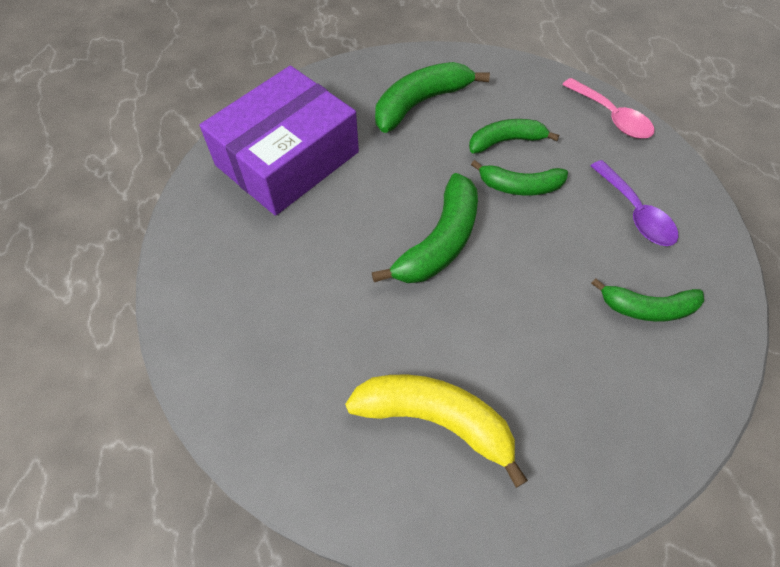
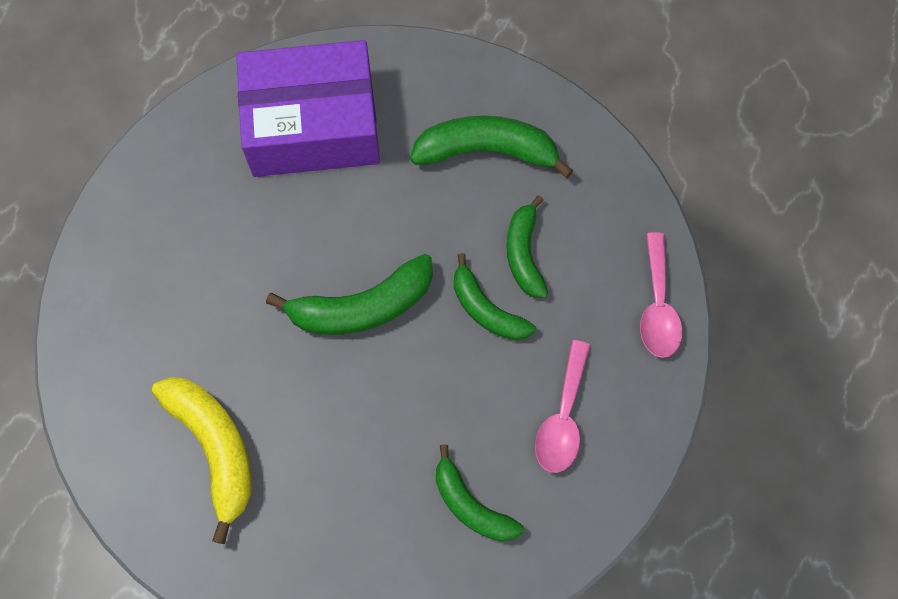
camera: 40 degrees right, 10 degrees up
green banana [469,119,559,154] -> green banana turned 120 degrees counterclockwise [506,195,548,298]
purple spoon [590,160,678,246] -> pink spoon [535,340,590,473]

